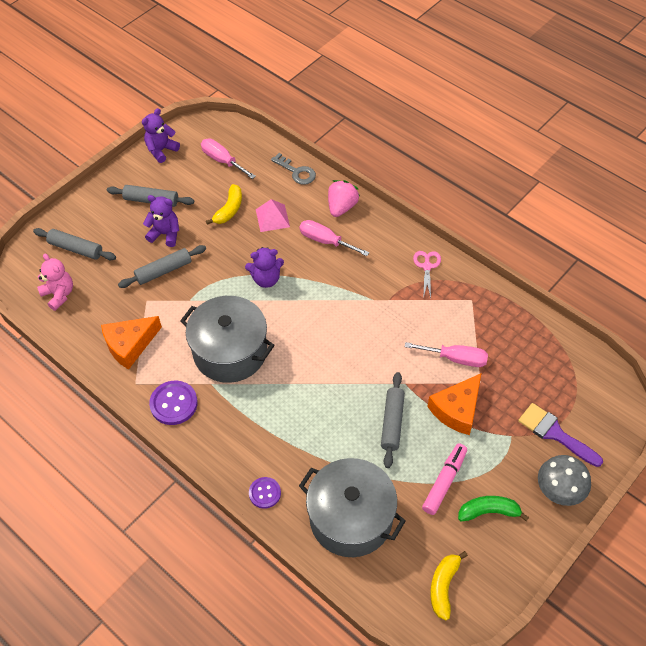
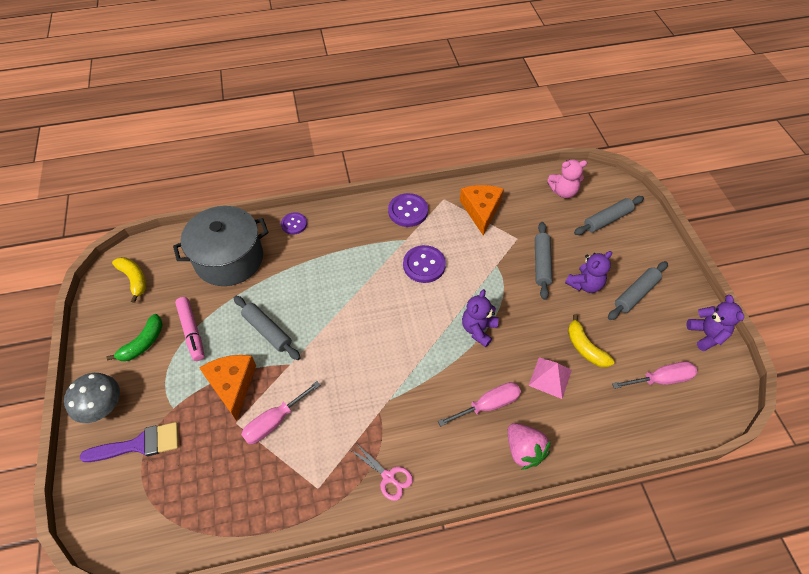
camera: 125 degrees right, 0 degrees up
grey pot [180,296,274,383] -> purple button [403,245,446,283]
grey key [271,153,316,185] -> none

